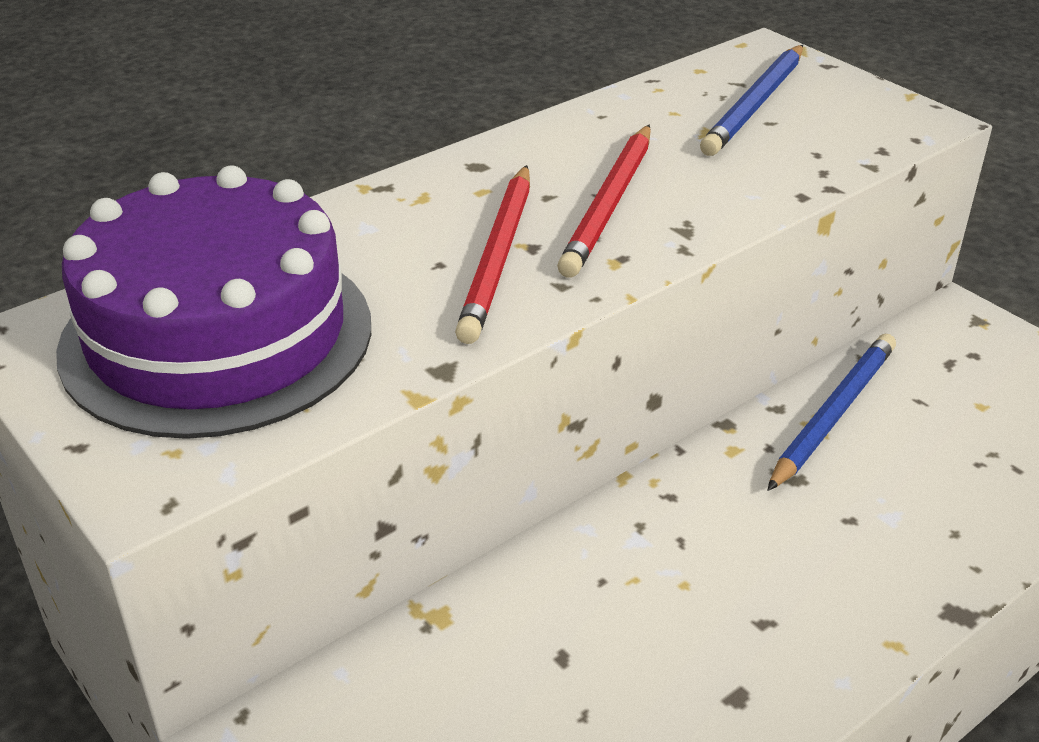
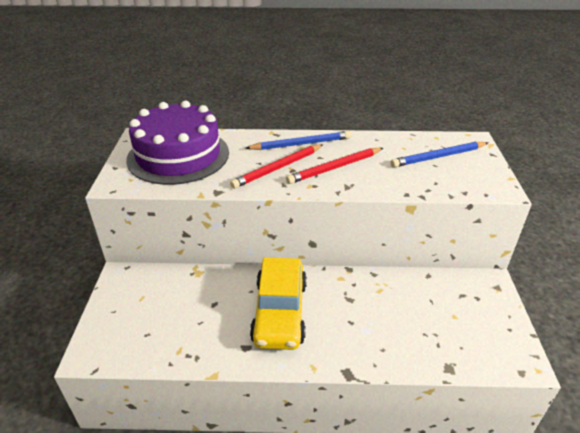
camera: 40 degrees right, 0 degrees up
blue pencil [767,334,896,491] -> blue pencil moved to [245,131,351,150]
none -> yellow car [250,258,307,350]

